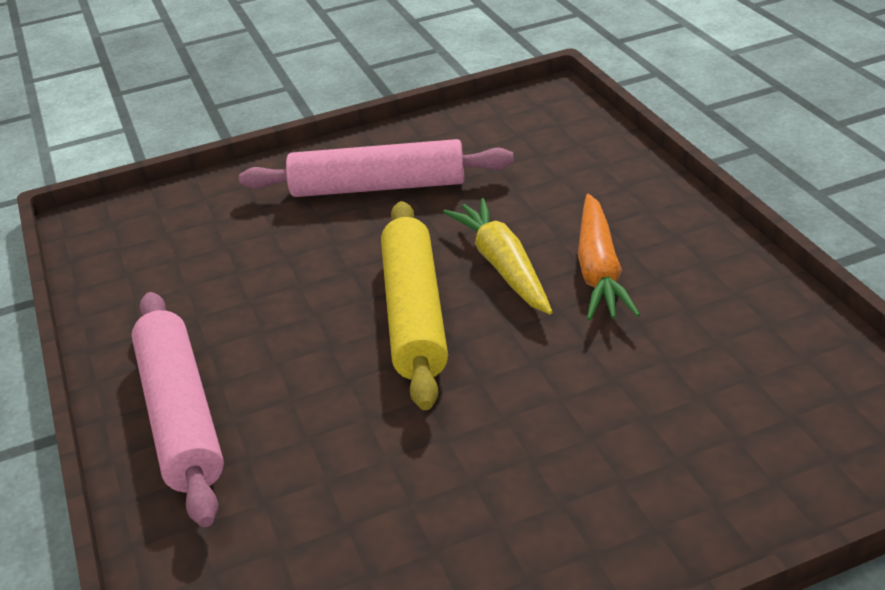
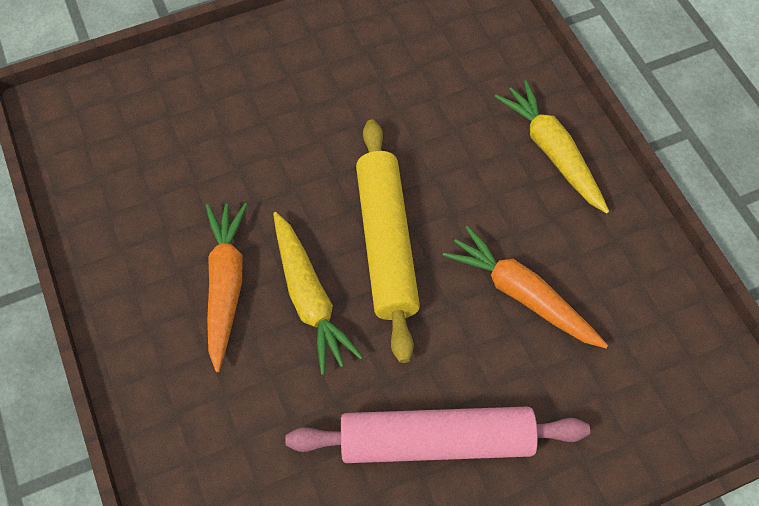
camera: 175 degrees right, 25 degrees up
pink rolling pin [132,292,224,527] -> yellow carrot [495,80,609,214]
none -> orange carrot [443,226,608,348]

